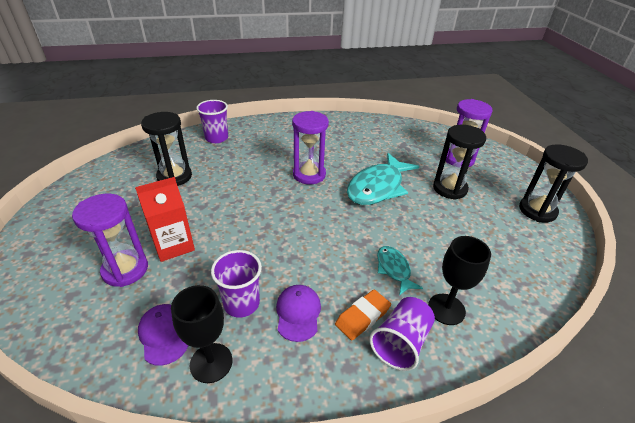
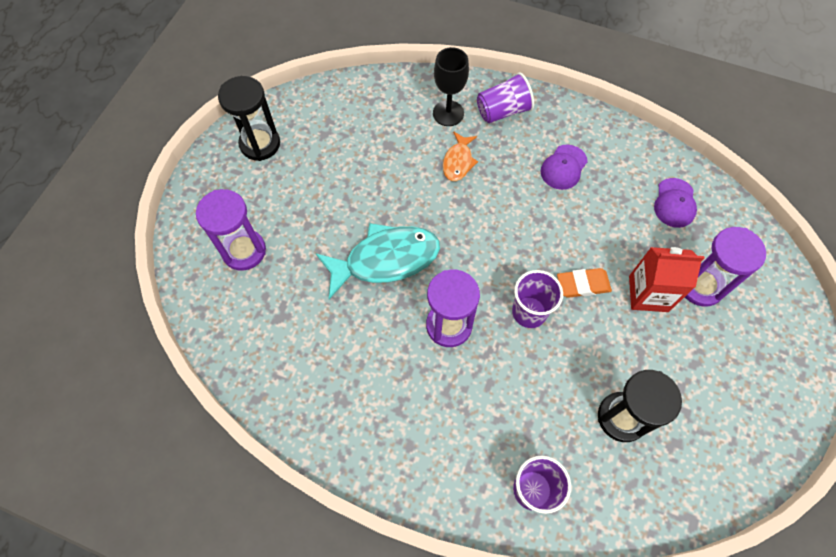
camera: 145 degrees left, 25 degrees up
black goblet [171,285,232,383] -> none
purple cup [211,250,262,317] -> purple cup moved to [512,270,563,328]
orange eraser [335,290,391,340] -> orange eraser moved to [557,268,612,298]
turquoise fish [377,246,423,295] -> orange fish [443,131,478,181]
black hourglass [433,124,486,200] -> none

